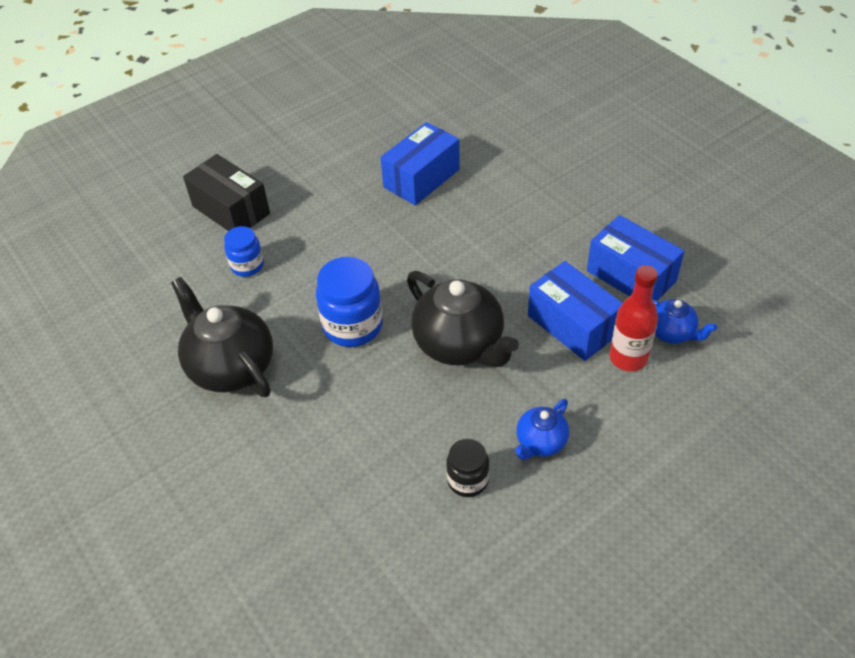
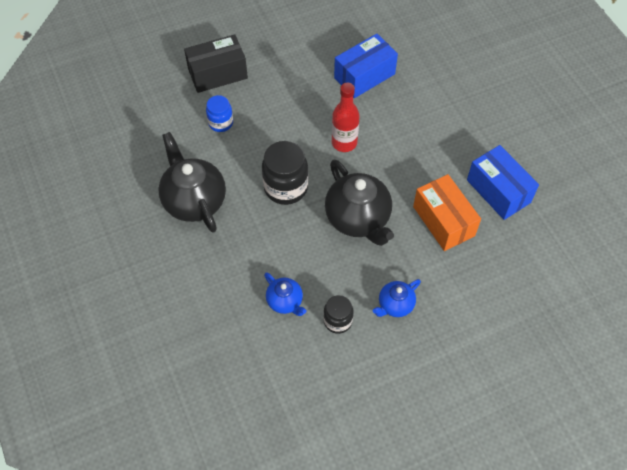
camera: 10 degrees right, 10 degrees up
black box [183,154,270,231] -> black box turned 75 degrees counterclockwise [184,34,248,93]
blue jar [316,257,383,347] -> black jar [262,141,308,205]
blue box [528,261,622,361] -> orange box [413,174,481,251]
red bottle [609,265,658,371] -> red bottle moved to [332,83,360,152]
blue teapot [652,299,717,344] -> blue teapot moved to [264,273,307,316]

